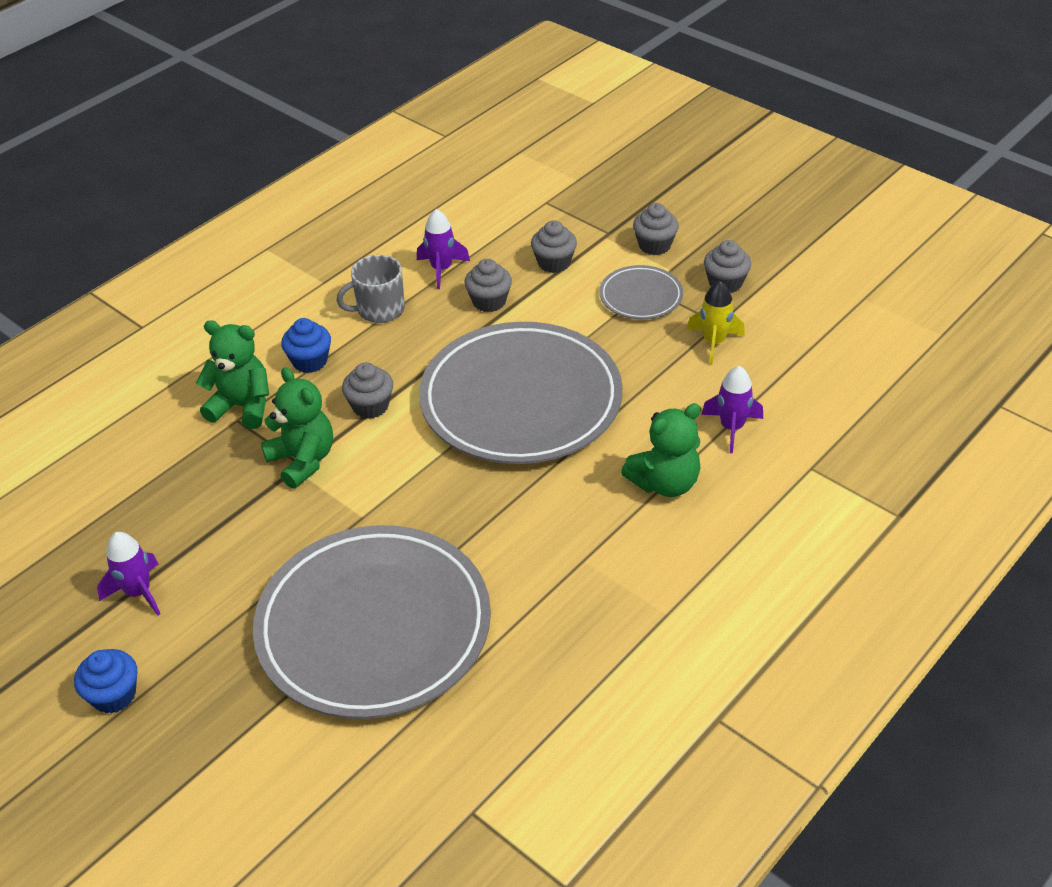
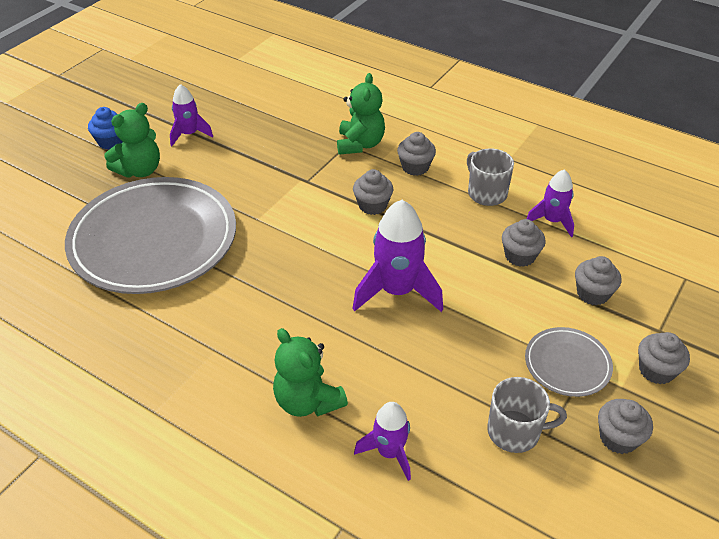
camera: 80 degrees right, 0 degrees up
green teddy bear [261,367,333,489] -> green teddy bear moved to [105,103,160,177]
blue cupcake [281,318,331,373] -> grey cupcake [397,132,436,176]
grey plate [419,322,622,464] -> purple rocket [352,200,443,312]
yellow rocket [687,281,745,365] -> grey mug [487,377,567,453]

